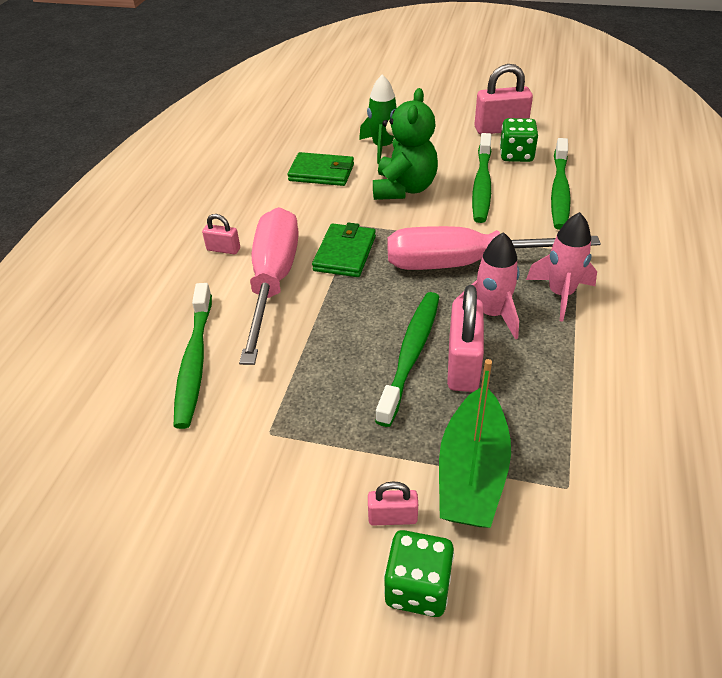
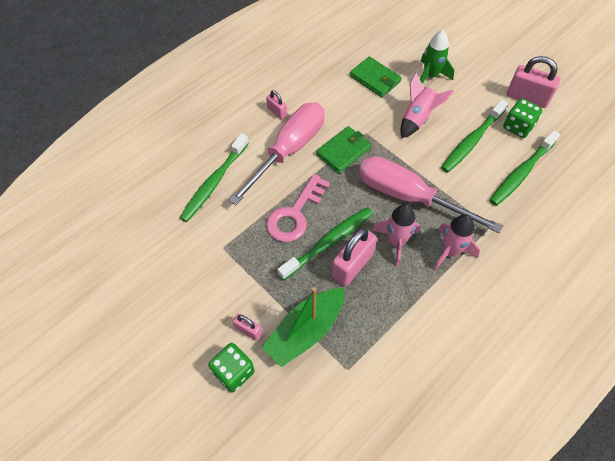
camera: 30 degrees right, 15 degrees up
green teddy bear [373,88,438,200] -> pink rocket [400,72,454,138]
none -> pink key [266,174,330,242]

